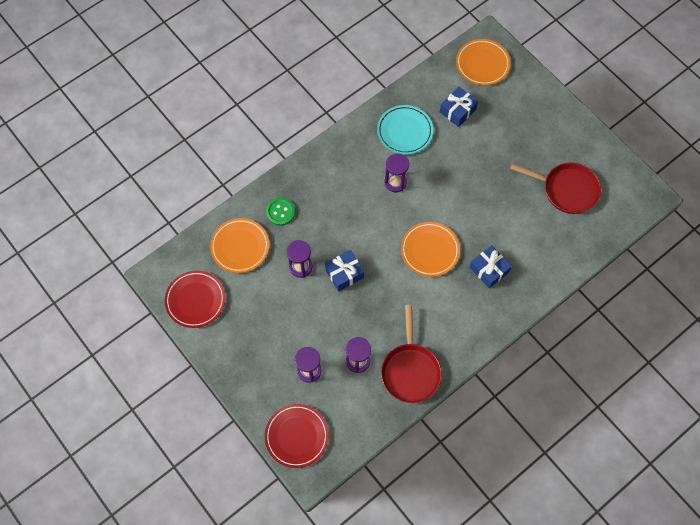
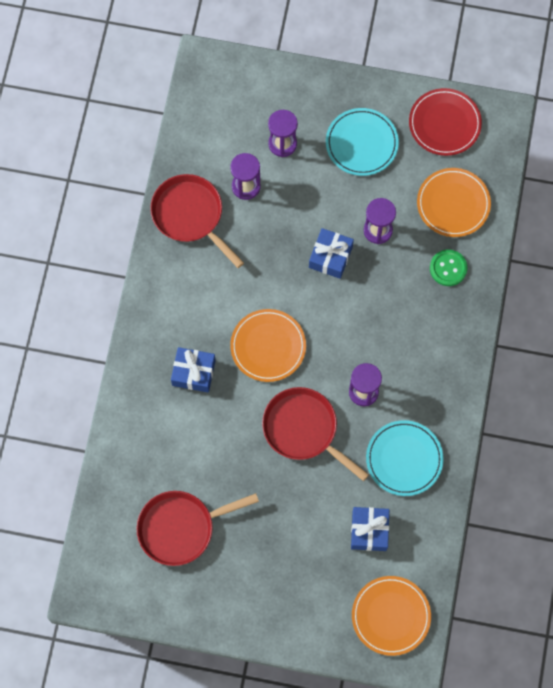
camera: 140 degrees right, 5 degrees up
red plate [265,404,329,468] -> none
none -> red pan [262,387,369,481]
none -> turquoise plate [326,108,399,176]

